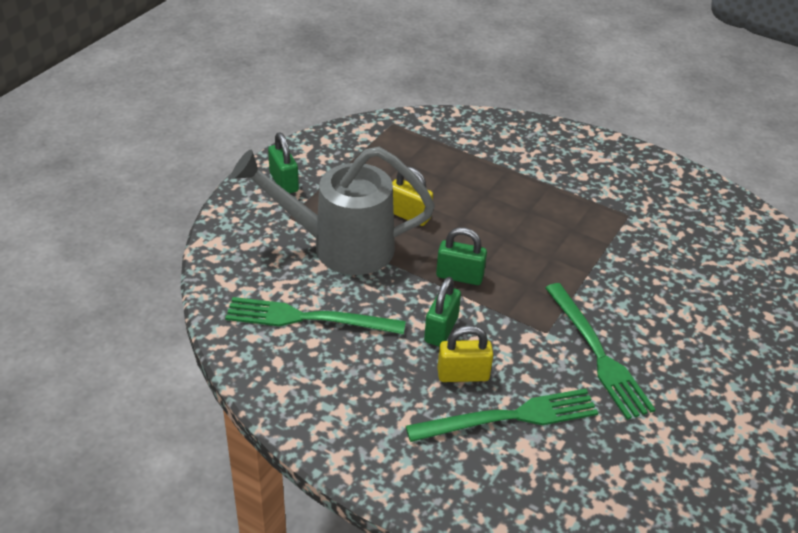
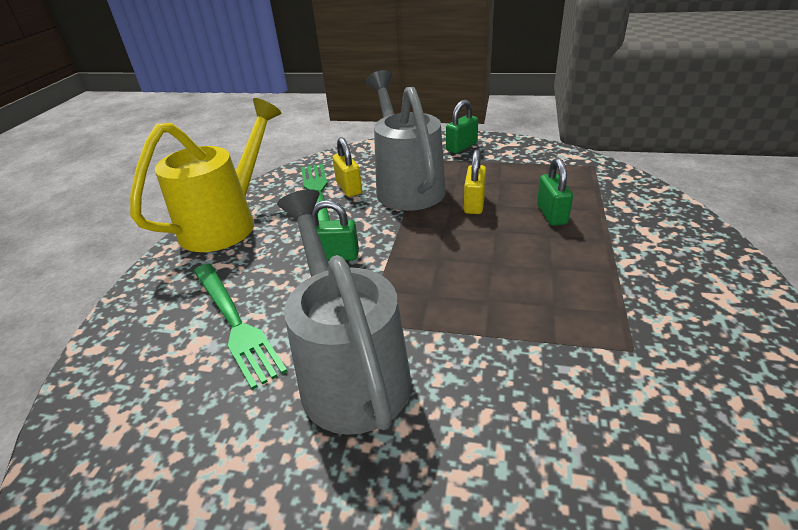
camera: 75 degrees right, 5 degrees down
green padlock [436,227,487,285] -> green padlock moved to [537,158,573,226]
yellow padlock [437,325,493,382] -> yellow padlock moved to [332,137,362,197]
green fork [545,283,656,420] -> grey watering can [277,189,411,435]
none -> yellow watering can [130,98,282,252]

